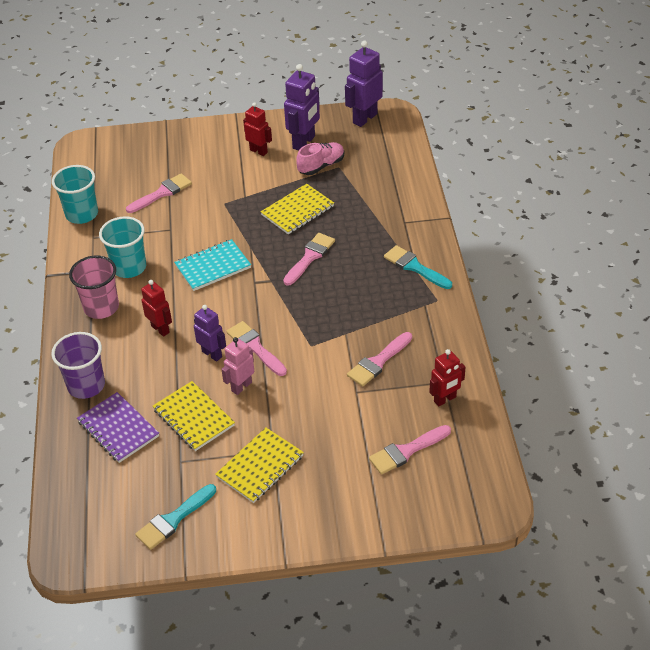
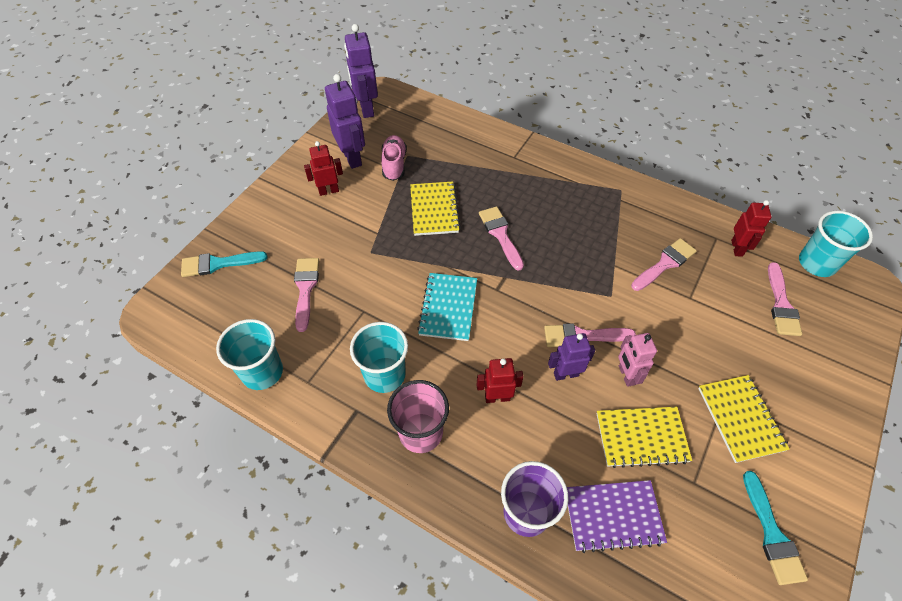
camera: 55 degrees left, 10 degrees up
pink brush [347,332,412,386] -> pink brush turned 120 degrees counterclockwise [631,238,697,291]
turquoise brush [384,245,452,289] -> turquoise brush moved to [181,251,268,277]
none -> turquoise cup [799,211,873,277]

